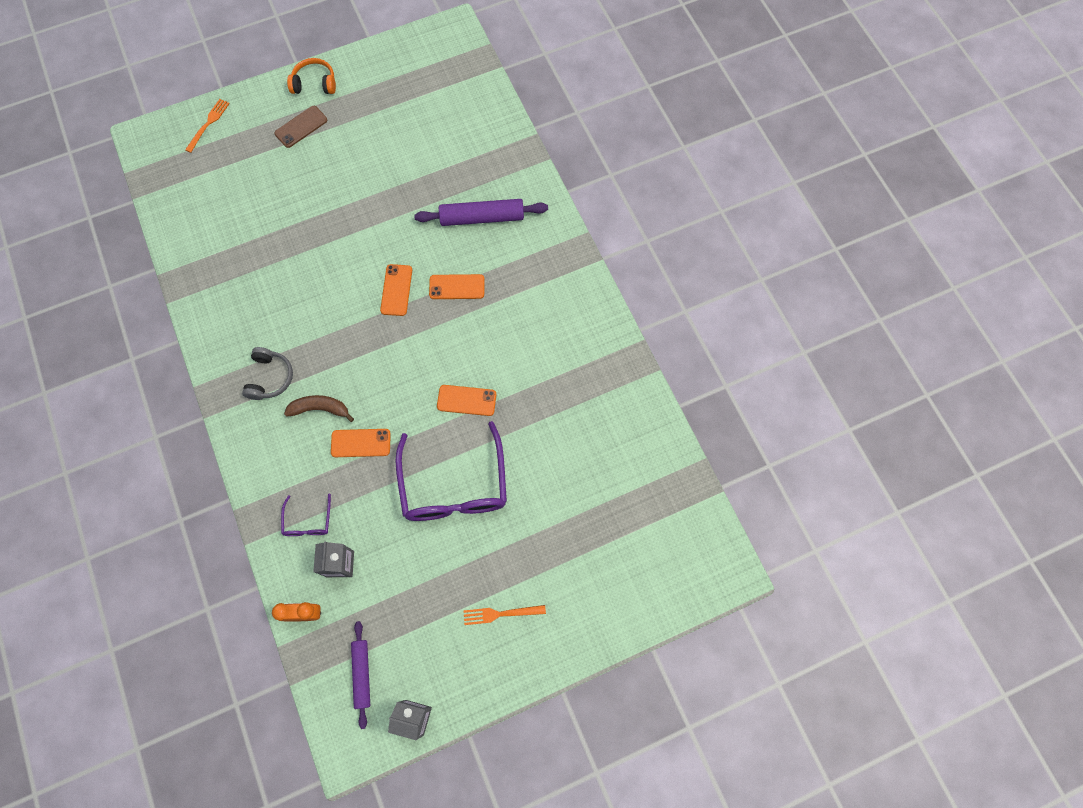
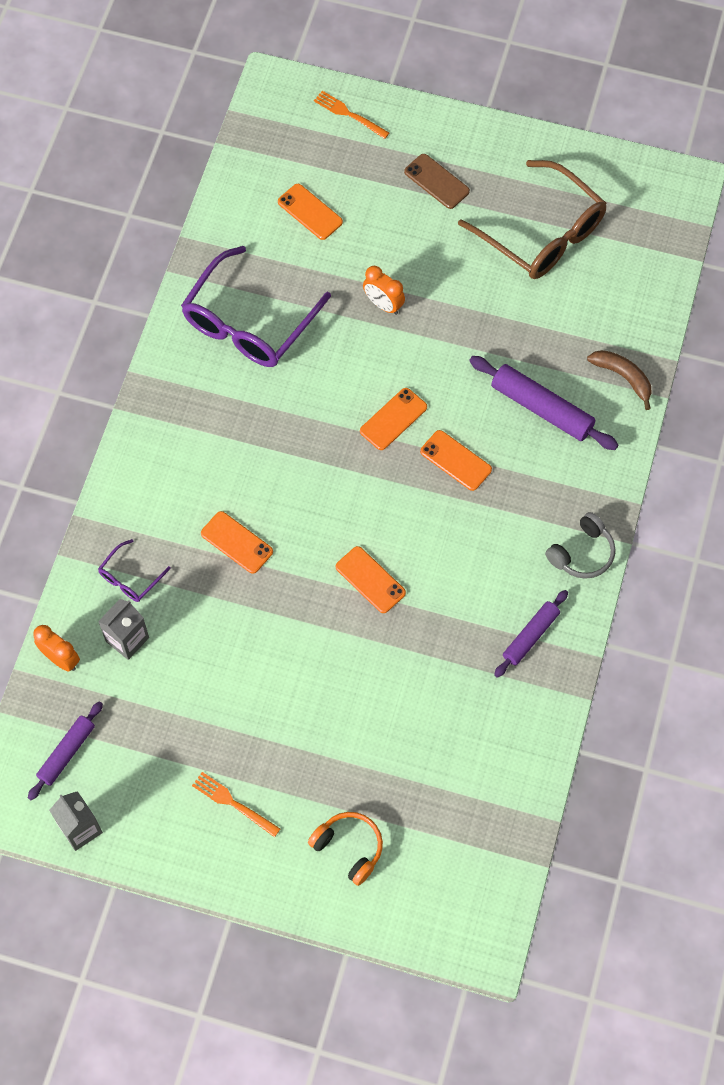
camera: 40 degrees right, 5 degrees down
orange fork [185,99,230,153] -> orange fork turned 120 degrees counterclockwise [314,91,389,139]
grey headphones [242,347,293,400] -> grey headphones moved to [545,512,615,579]
brown phone [274,106,327,148] -> brown phone turned 45 degrees clockwise [404,154,470,209]
brown banana [284,395,354,422] -> brown banana moved to [587,350,652,410]
orange headphones [287,58,336,94] -> orange headphones moved to [308,812,383,886]
purple glasses [395,421,507,521] -> purple glasses moved to [181,246,331,367]
none -> orange phone [278,184,343,240]
none -> orange clock [363,266,405,315]
none -> brown glasses [458,160,607,279]
none -> purple rolling pin [494,590,568,678]

